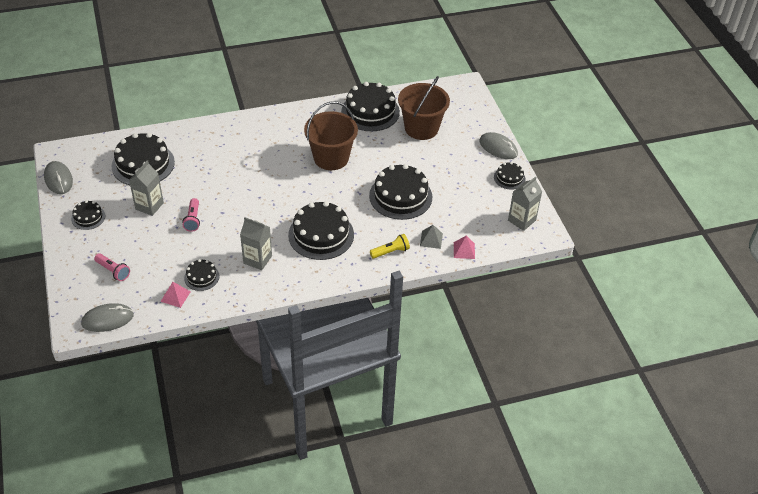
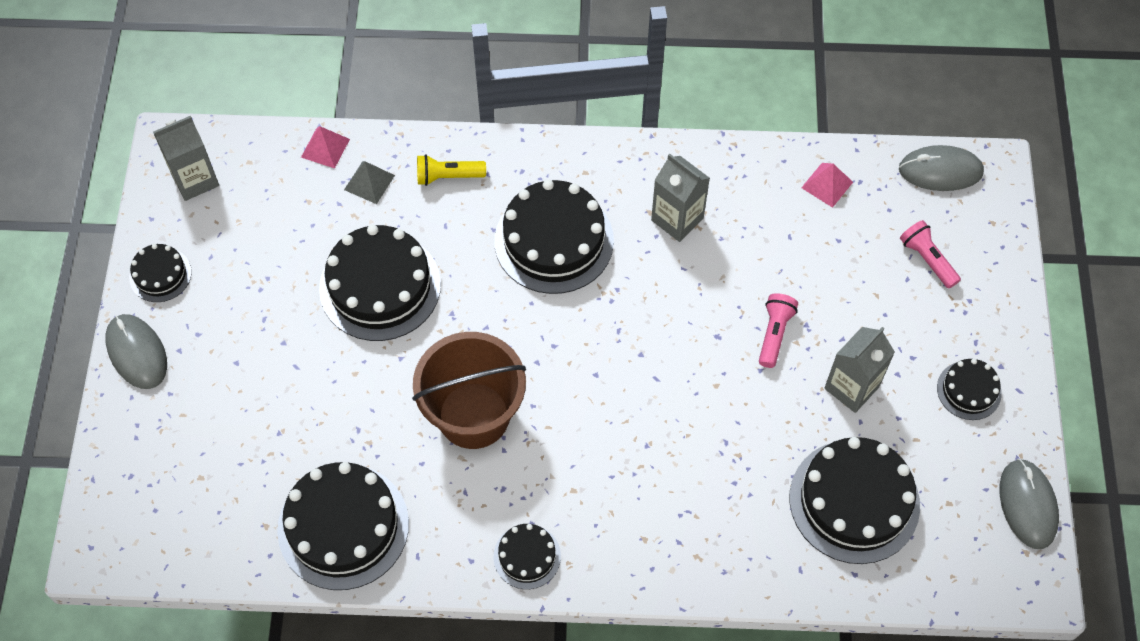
camera: 160 degrees left, 15 degrees up
black cake [184,259,219,291] -> black cake moved to [494,524,561,589]
brown bucket [398,76,450,140] -> none

